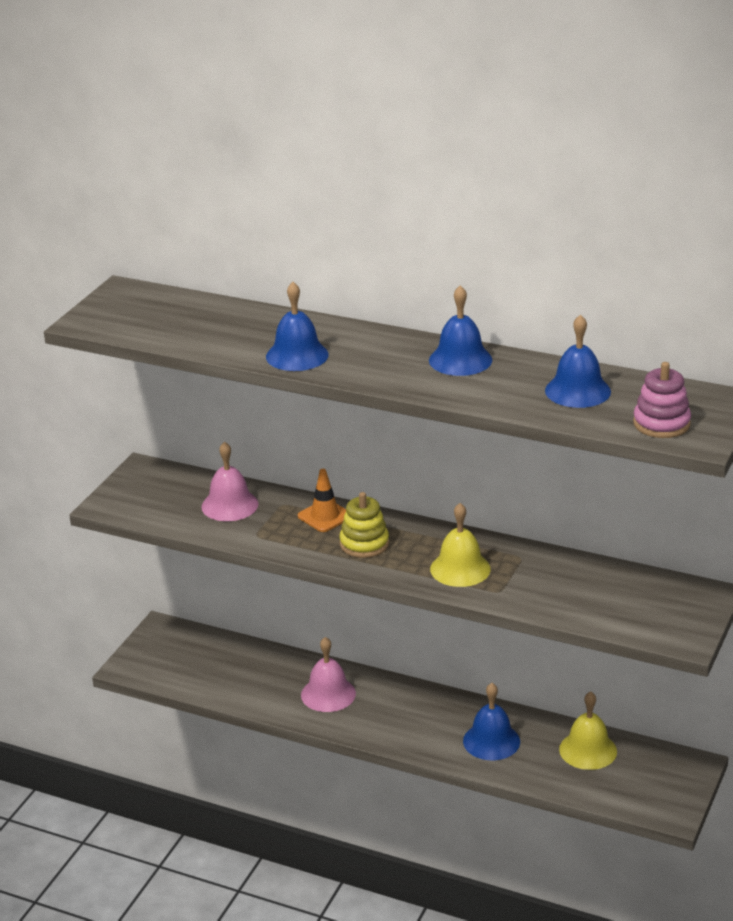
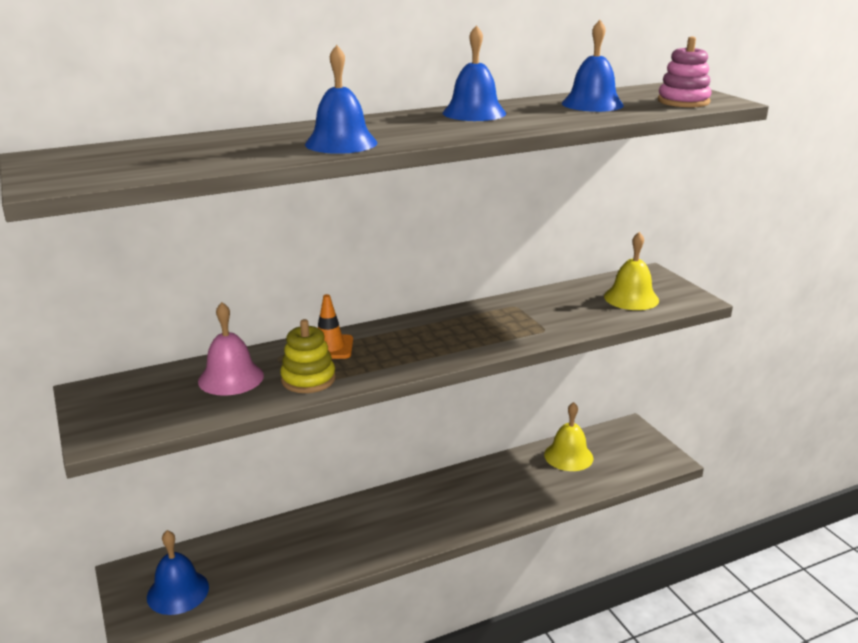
camera: 50 degrees left, 5 degrees down
pink bell [301,637,356,712] -> none
yellow stacking toy [339,492,389,558] -> yellow stacking toy moved to [280,319,336,393]
yellow bell [430,503,491,587] -> yellow bell moved to [604,232,659,310]
blue bell [463,683,520,760] -> blue bell moved to [147,530,209,615]

